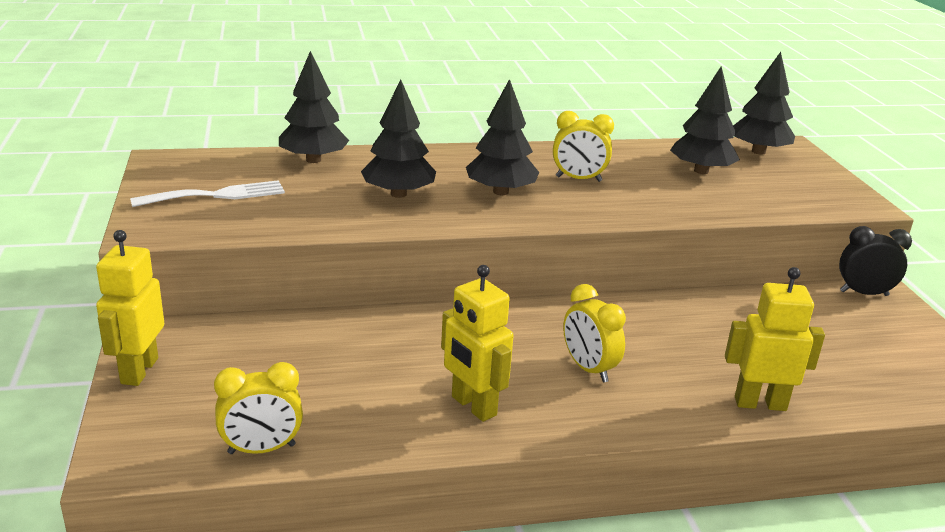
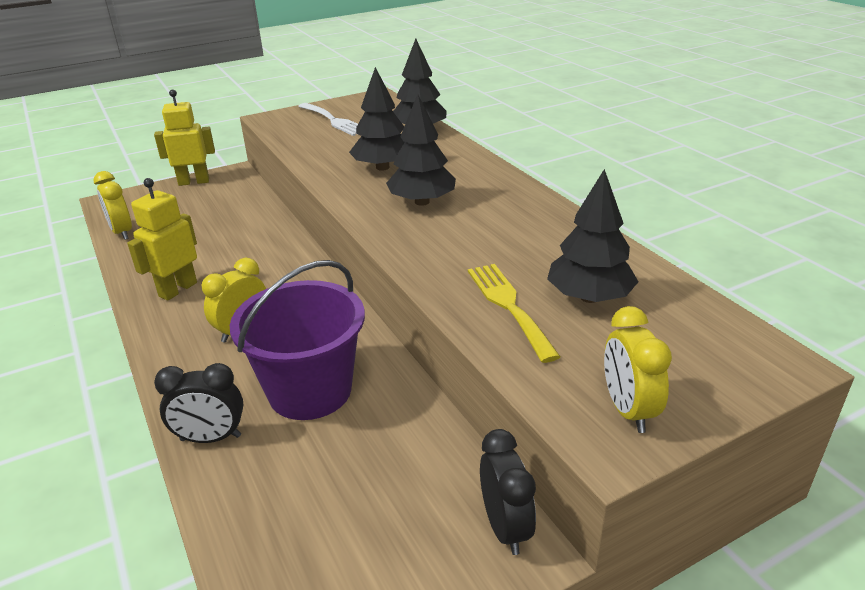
camera: 75 degrees right, 5 degrees up
yellow clock [553,111,614,182] -> yellow clock moved to [604,306,672,433]
yellow robot [725,267,825,411] -> black clock [154,363,243,443]
black tree [733,52,795,155] -> none
none -> purple bucket [230,260,365,420]
none -> yellow fork [468,264,561,363]

